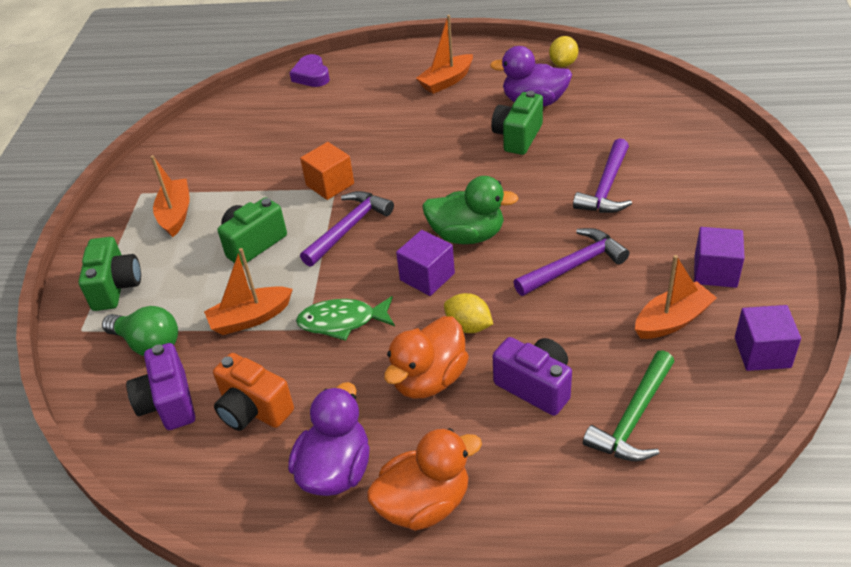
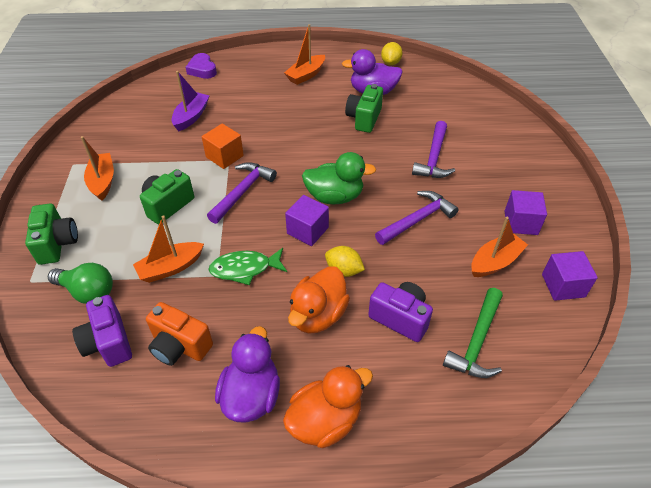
camera: 10 degrees left, 5 degrees up
none -> purple boat [172,71,209,131]

